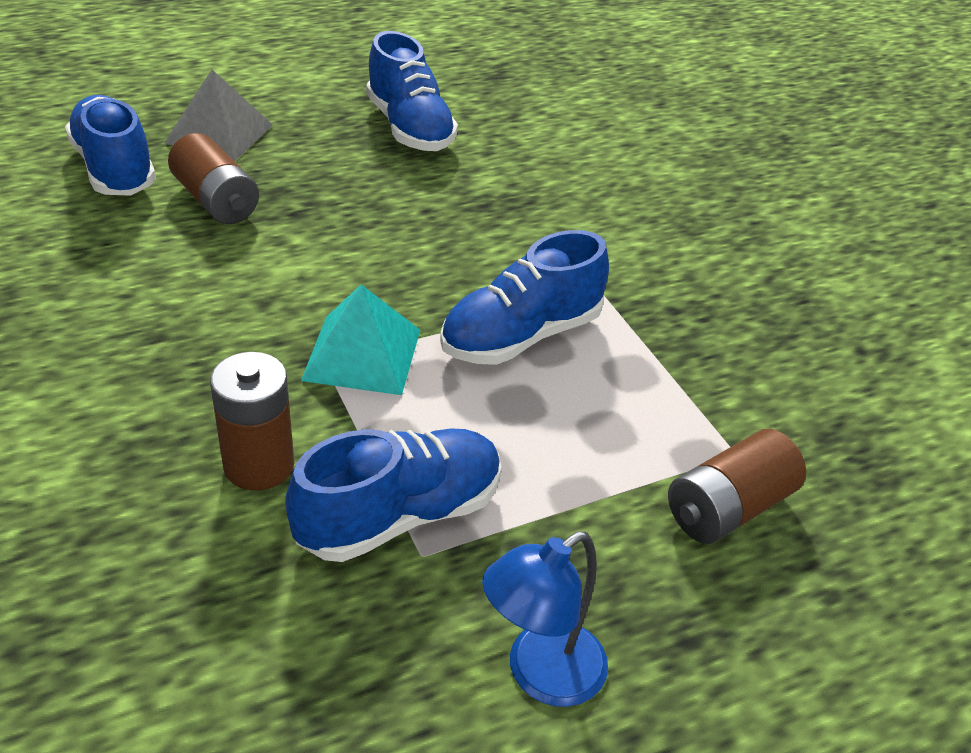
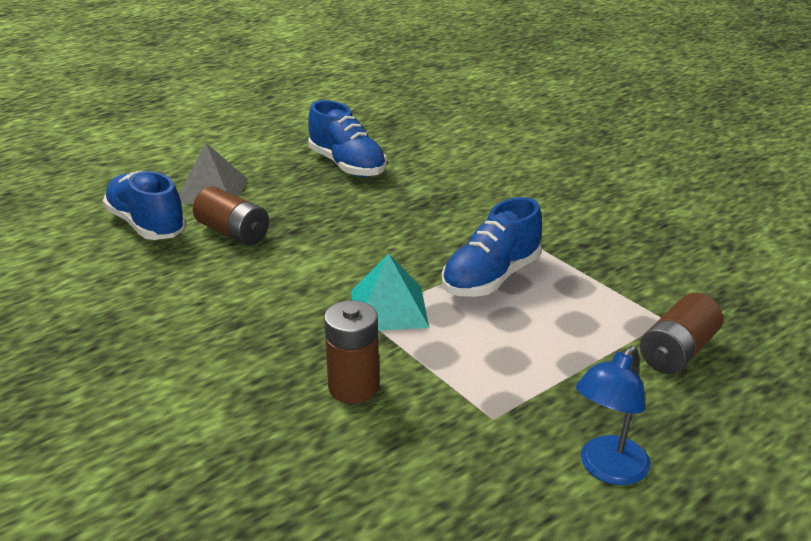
camera: 10 degrees left, 10 degrees down
blue shoe [285,428,501,562] -> none

